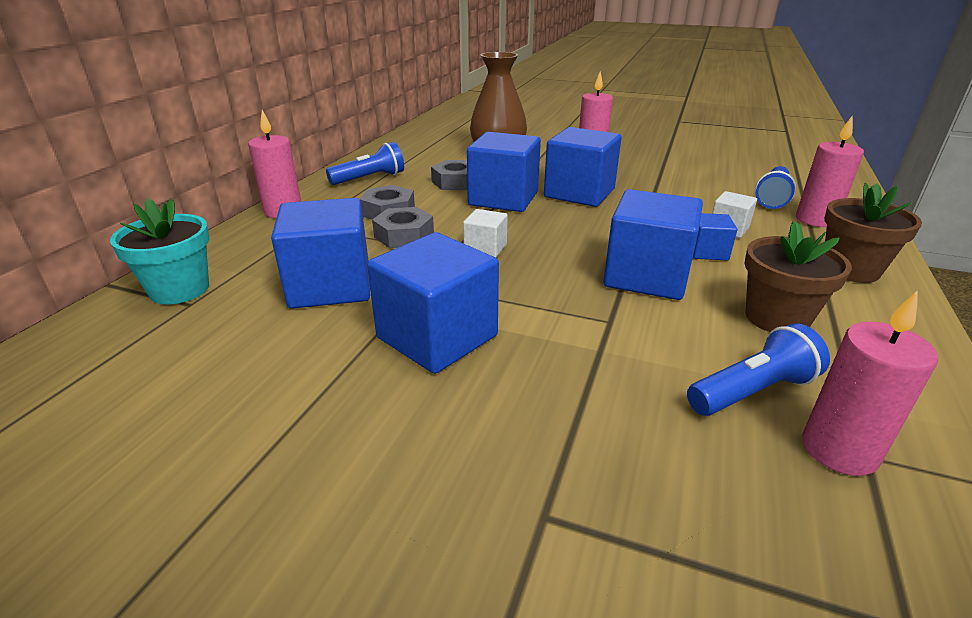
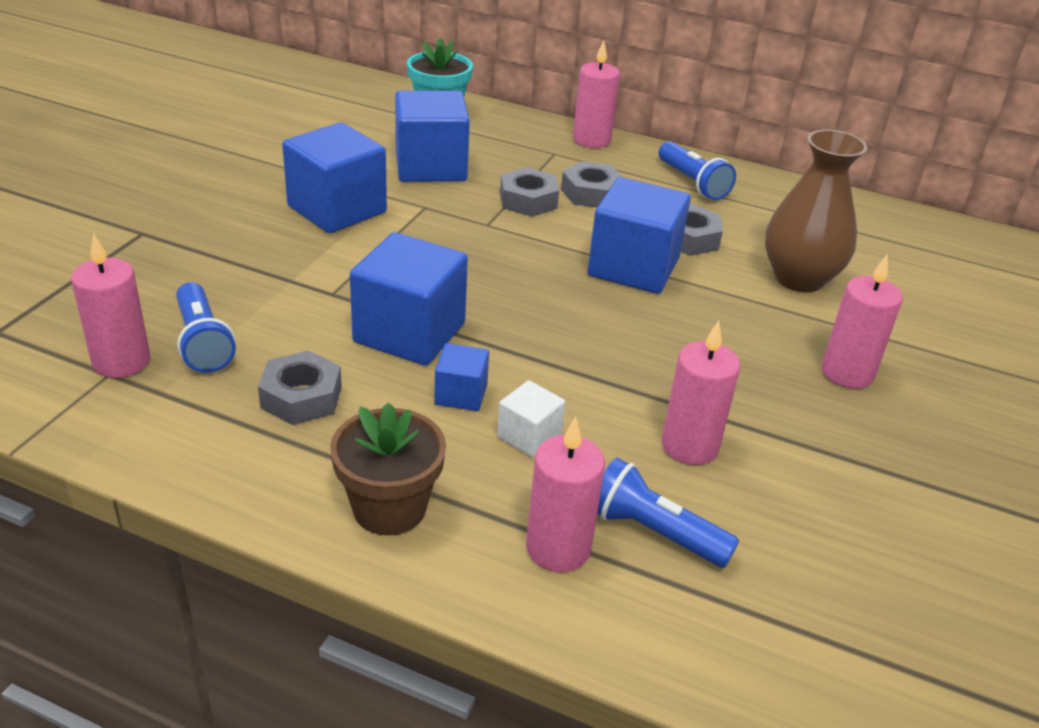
camera: 90 degrees right, 5 degrees up
white cube [463,209,508,258] -> none
blue cube [544,127,622,207] -> none
brown flower pot [744,222,852,332] -> grey nut [258,350,342,425]
none -> pink candle [662,321,740,465]

